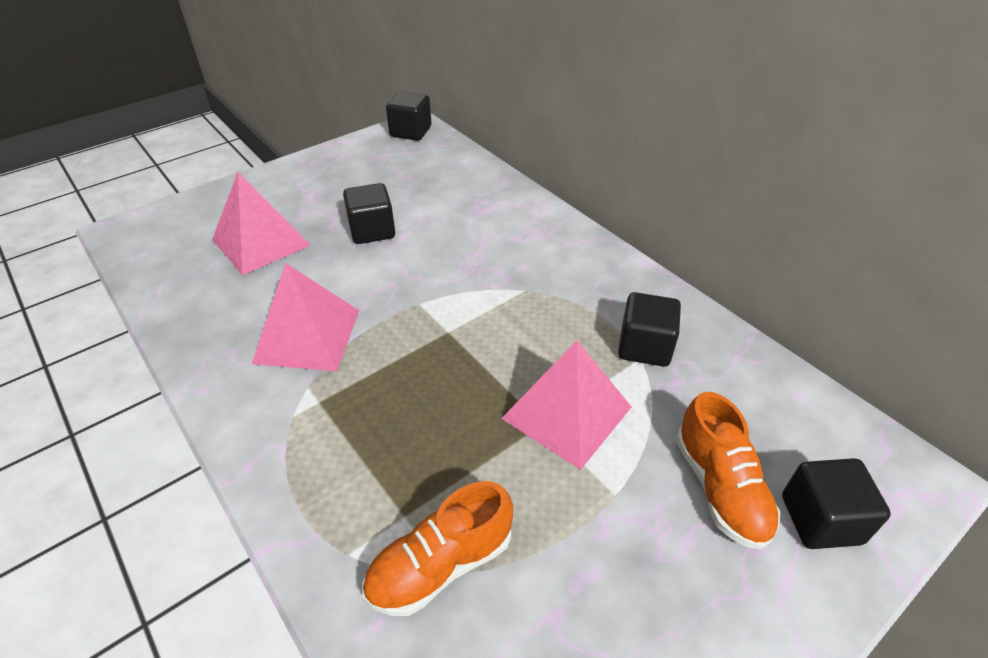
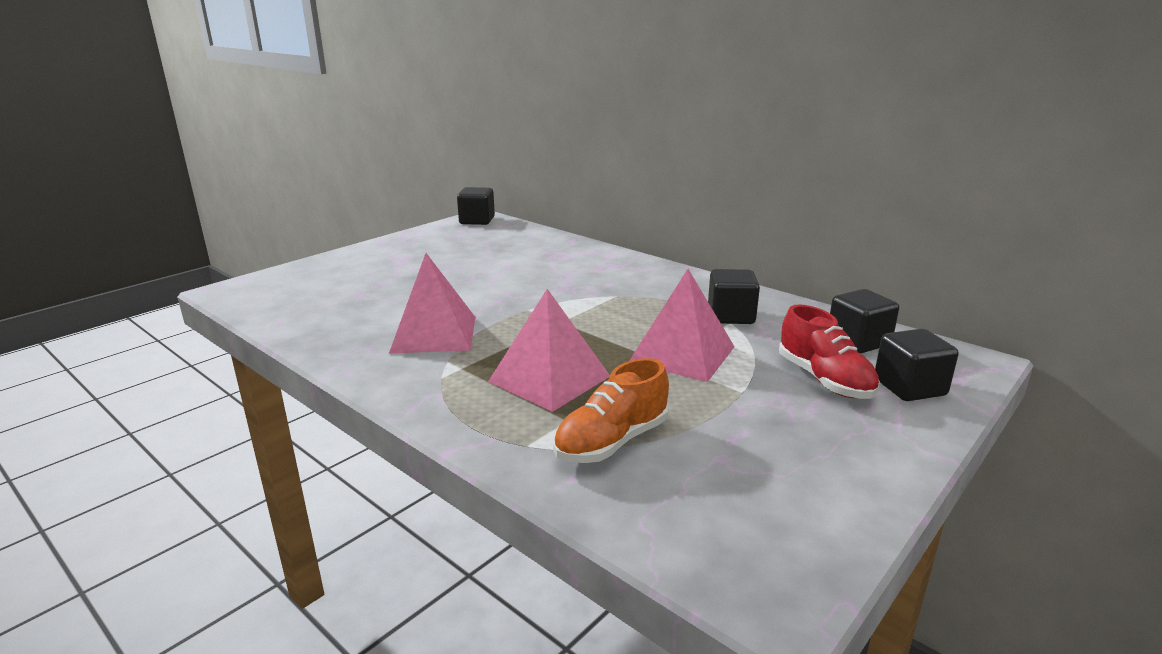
camera: 10 degrees left, 20 degrees down
pink pyramid [212,172,311,275] -> pink pyramid moved to [488,289,610,412]
black cube [343,183,395,244] -> black cube moved to [830,289,899,353]
orange shoe [676,392,780,550] -> red shoe [779,304,880,399]

